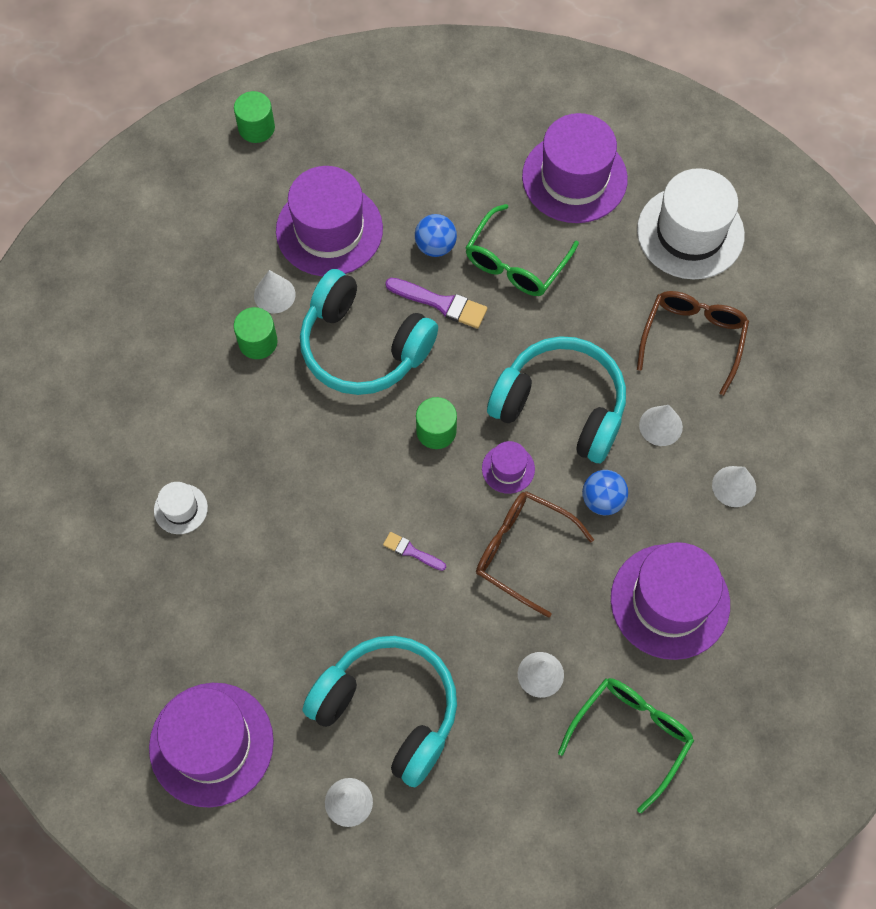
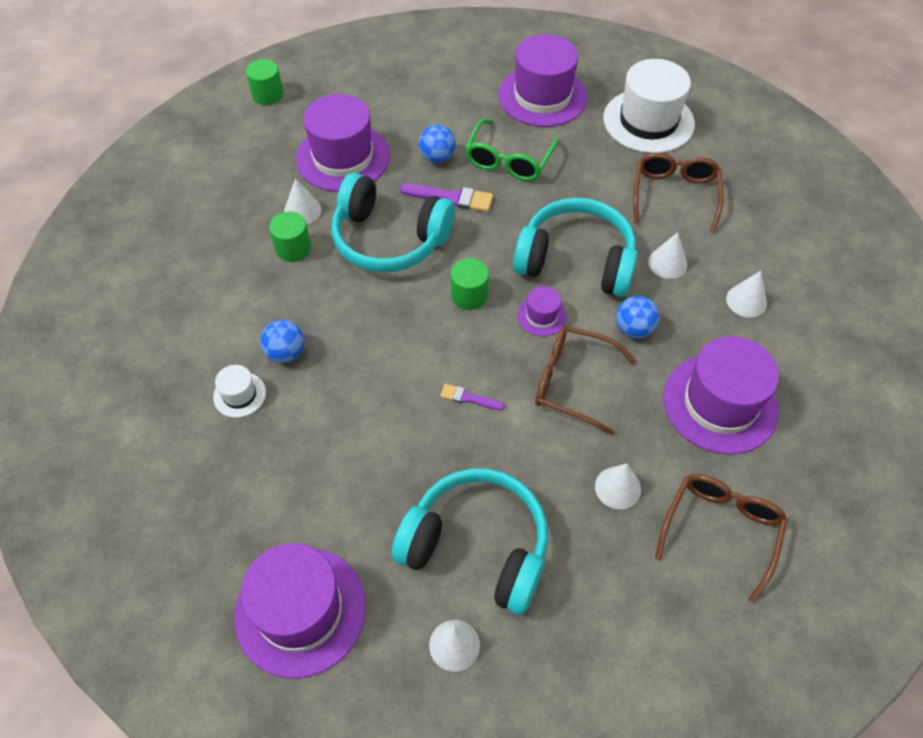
camera: 10 degrees left, 10 degrees down
green glasses [558,678,694,813] -> brown glasses [655,474,788,603]
none -> blue ball [260,320,304,363]

